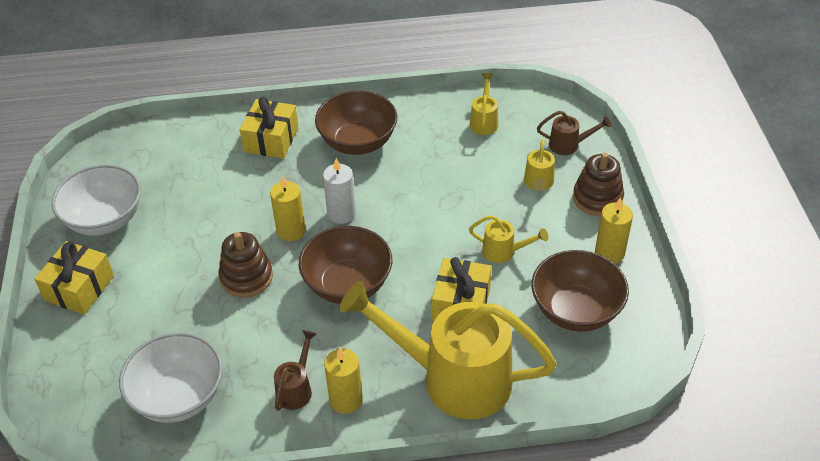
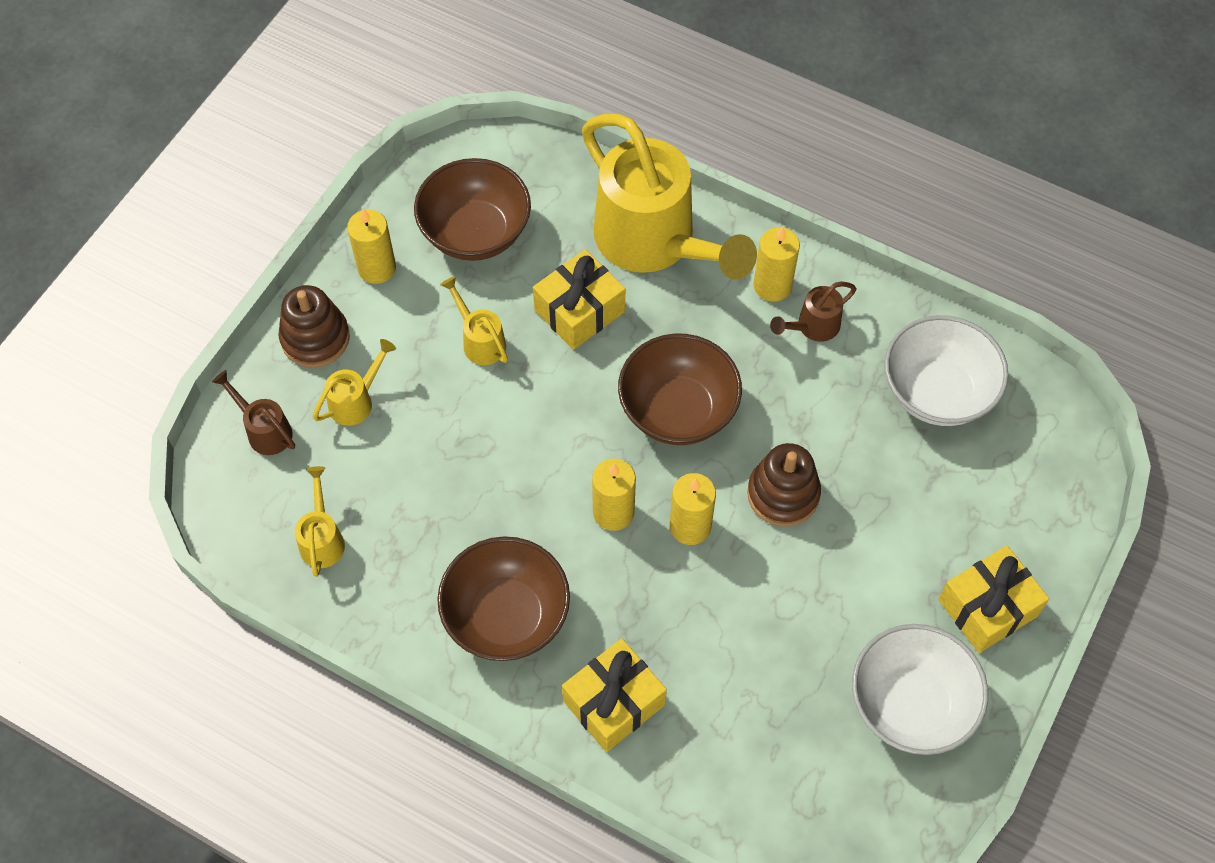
camera: 145 degrees left, 15 degrees up
white candle [323,158,356,224] -> yellow candle [592,459,636,531]
yellow watering can [470,73,498,135] -> yellow watering can turned 135 degrees clockwise [295,466,345,577]

